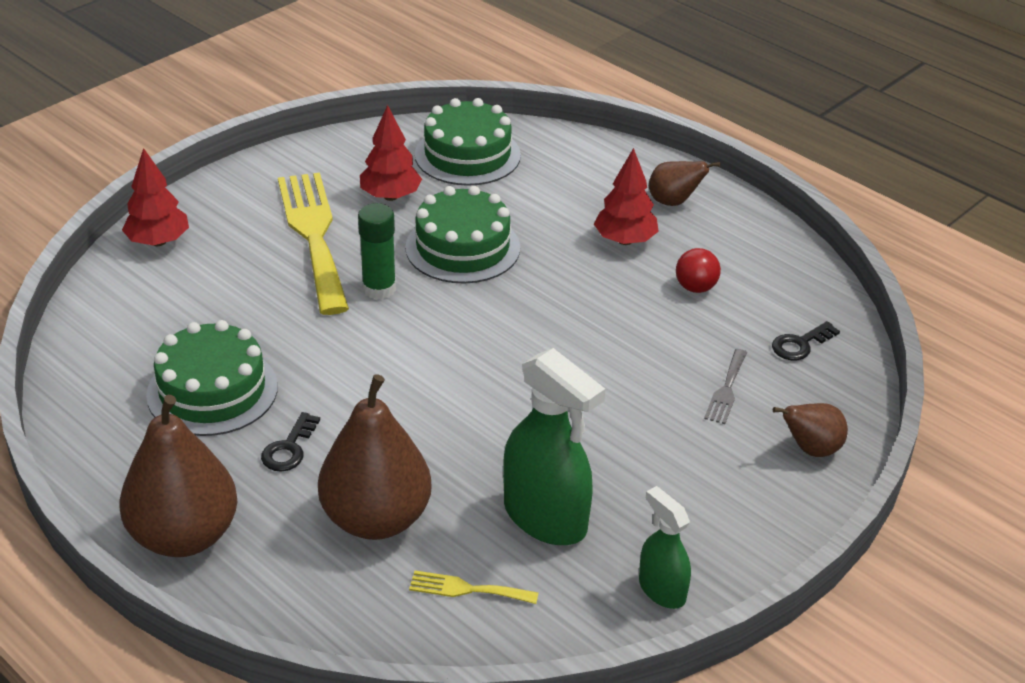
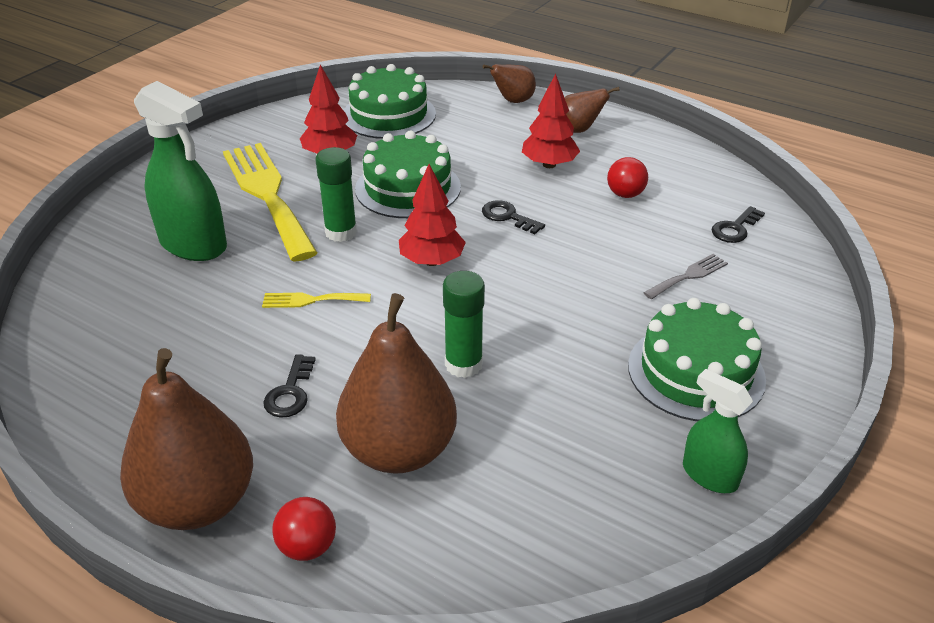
camera: 10 degrees left, 0 degrees up
red tree [122,148,189,246] -> red tree moved to [399,164,466,266]
green cake [146,320,278,436] -> green cake moved to [628,298,766,421]
yellow fork [409,571,538,604] -> yellow fork moved to [262,293,371,308]
green spray bottle [503,348,605,545] -> green spray bottle moved to [134,81,227,261]
grey fork [704,349,747,424] -> grey fork turned 135 degrees counterclockwise [644,254,728,299]
brown pear [773,403,848,457] -> brown pear moved to [483,64,536,103]
none -> red ball [272,497,336,561]
none -> green glue stick [443,271,485,378]
none -> black key [482,200,545,234]

